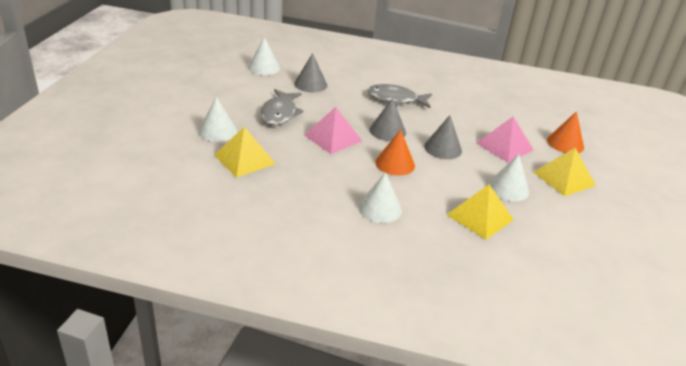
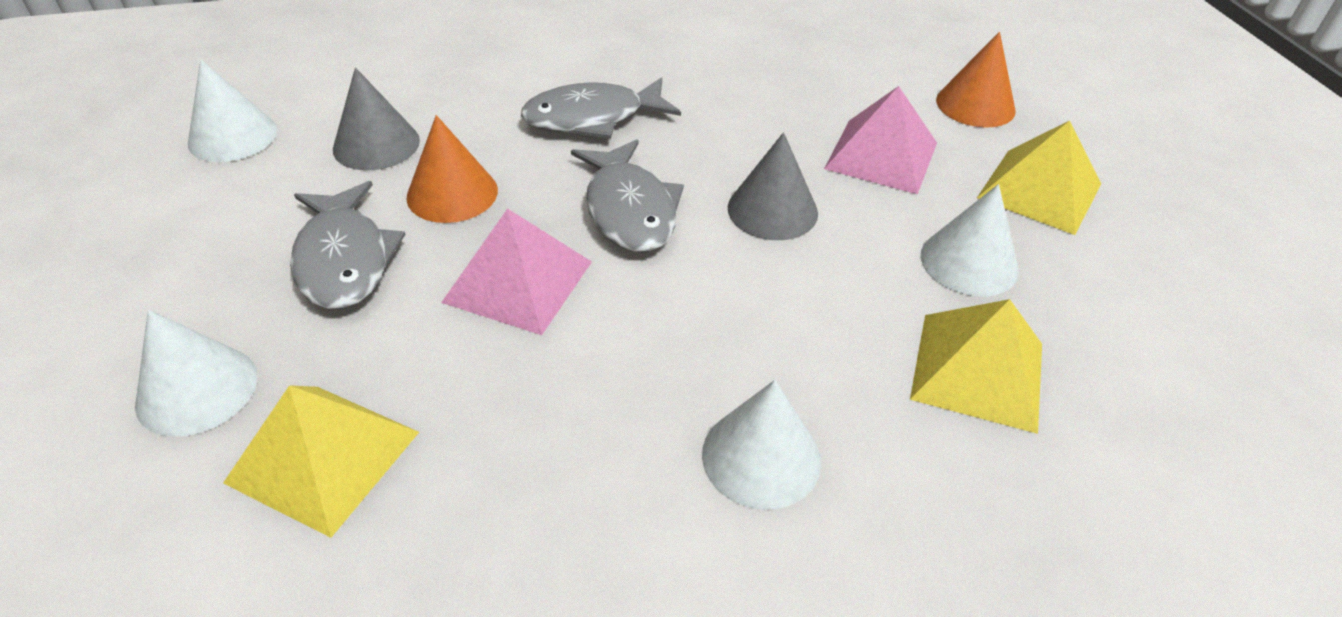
camera: 25 degrees left, 10 degrees up
grey cone [370,98,406,141] -> grey fish [571,139,684,252]
orange cone [375,129,415,176] -> orange cone moved to [407,115,498,223]

